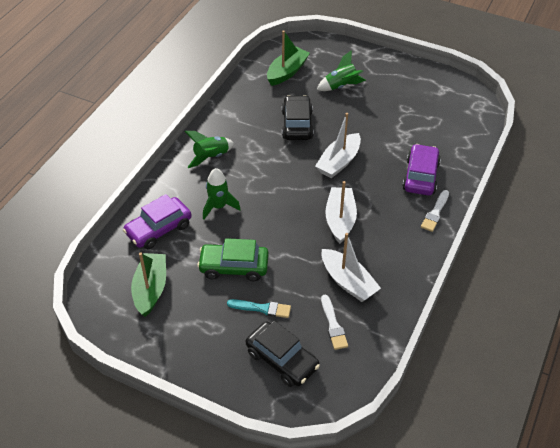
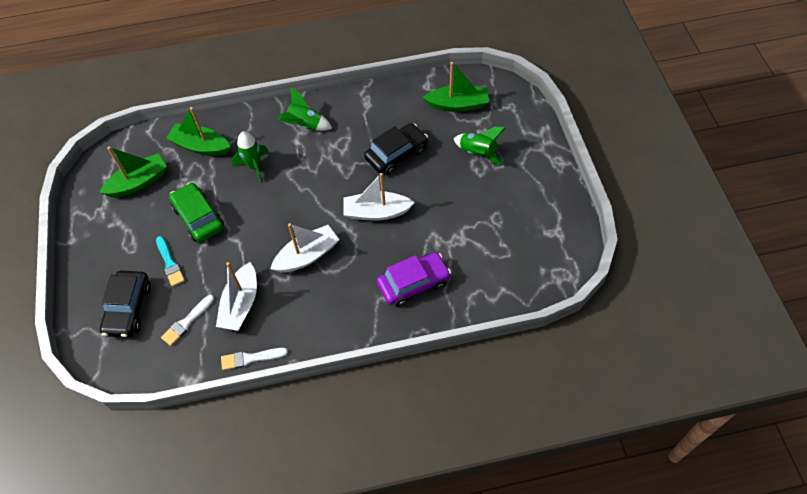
camera: 55 degrees right, 10 degrees up
purple car [123,194,192,249] -> green boat [166,107,230,156]
white brush [421,190,449,232] -> white brush moved to [221,348,288,370]

